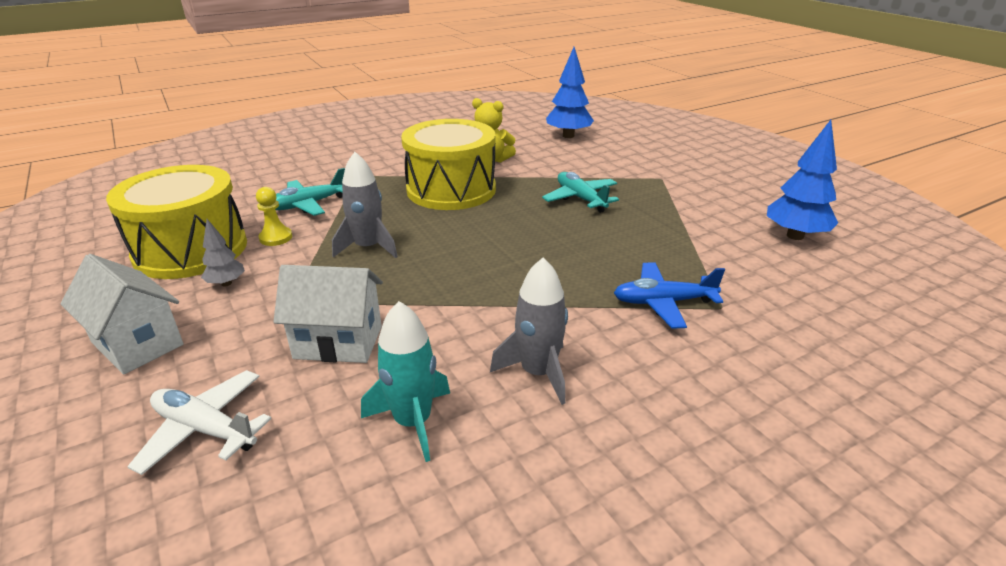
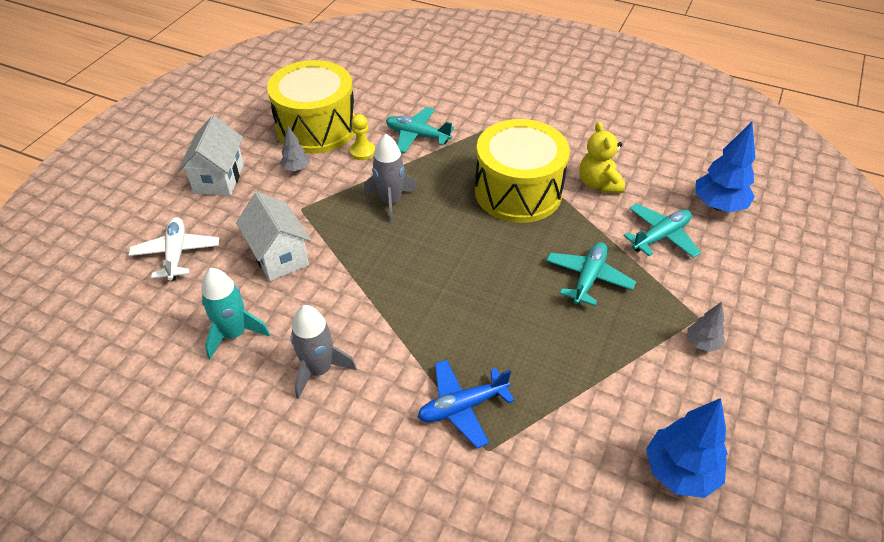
camera: 55 degrees right, 15 degrees up
blue plane [614,262,725,329] -> blue plane turned 75 degrees counterclockwise [418,360,515,448]
none -> turquoise plane [623,203,701,258]
none -> grey tree [687,302,725,352]

